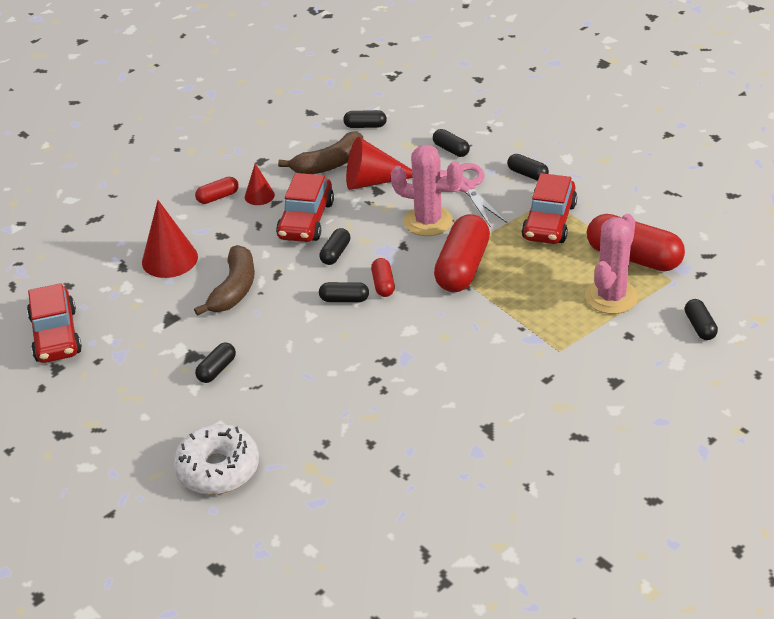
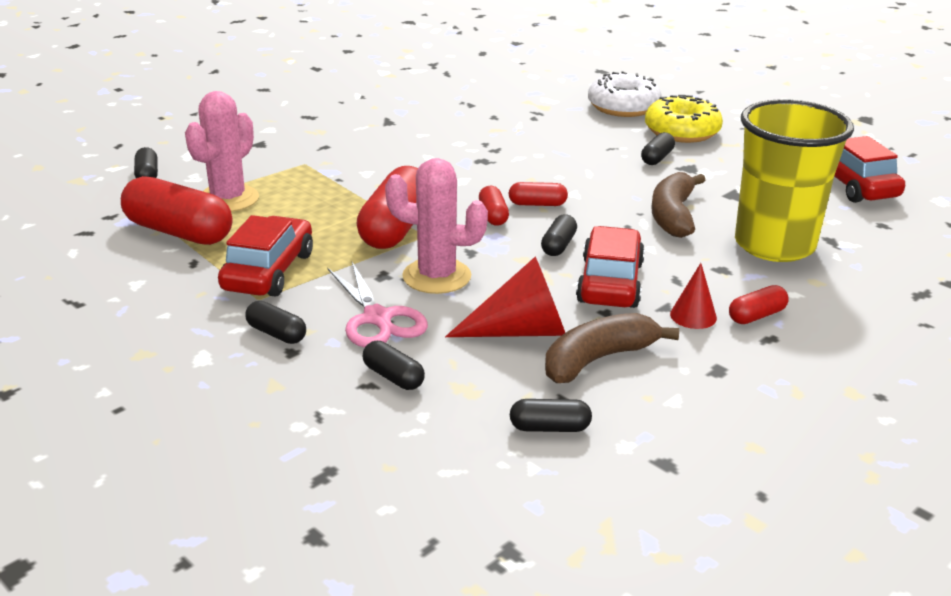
camera: 175 degrees right, 10 degrees down
red cone [142,200,198,278] -> yellow cup [735,99,854,262]
black capsule [319,282,369,302] -> red capsule [509,182,568,206]
none -> yellow donut [645,95,723,143]

